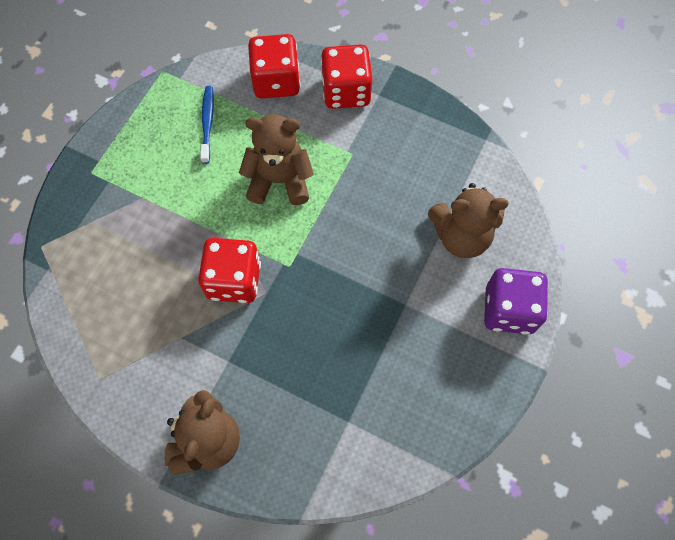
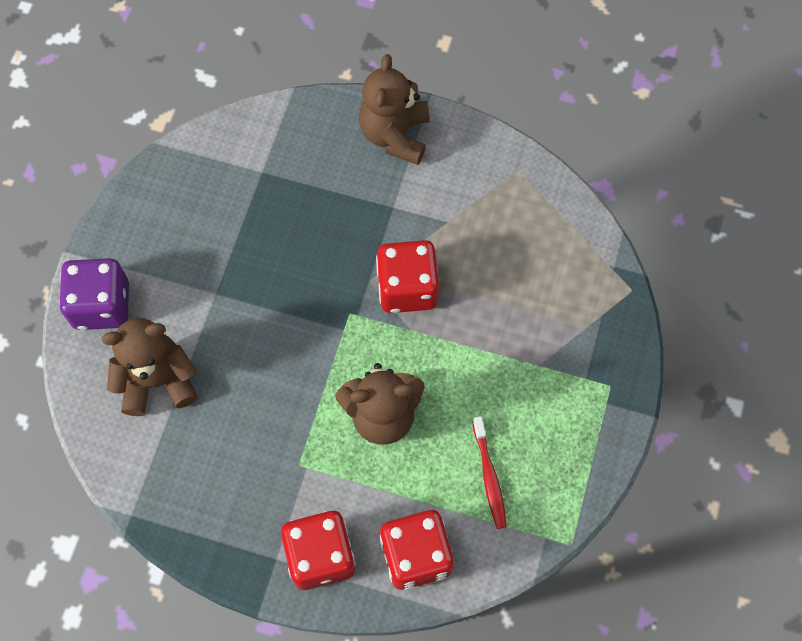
camera: 170 degrees right, 0 degrees up
blue toothbrush [200,86,214,164] -> red toothbrush [472,416,507,529]

